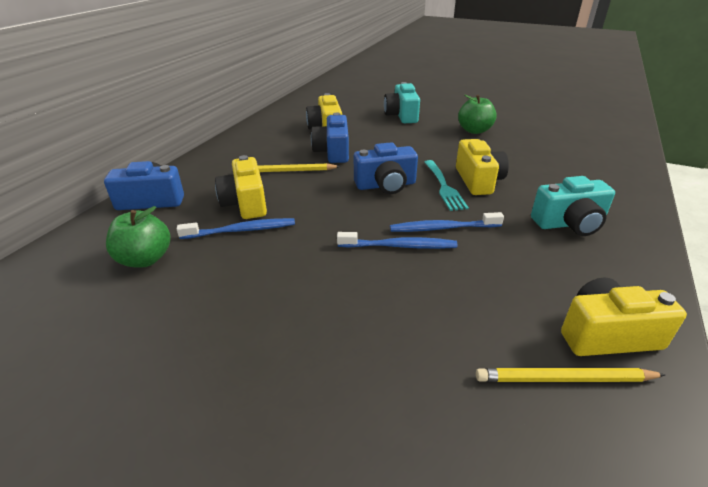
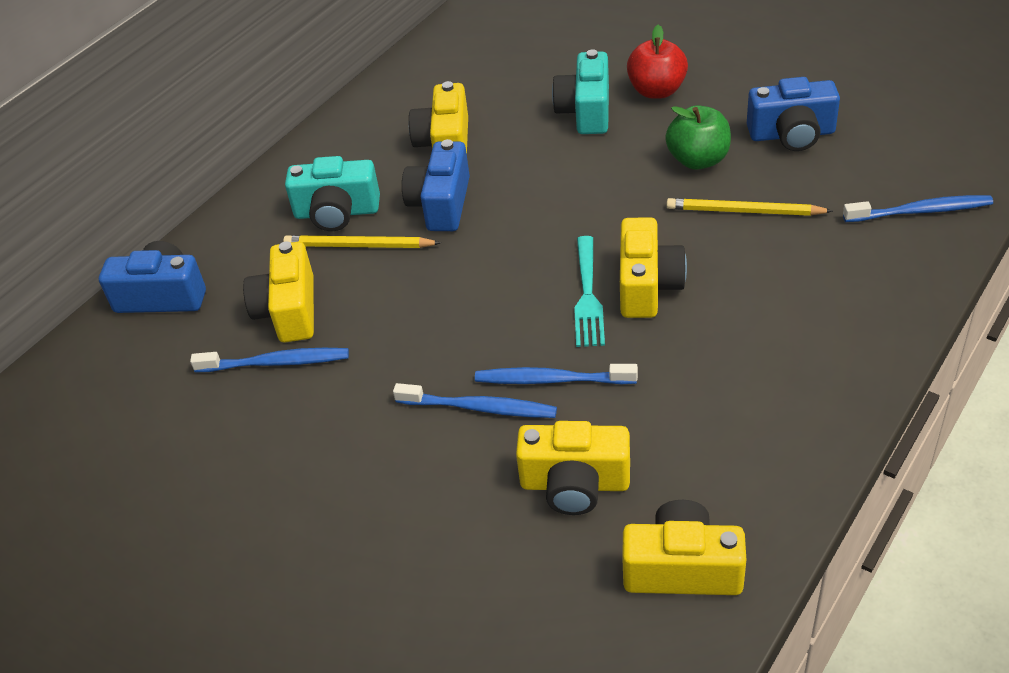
camera: 15 degrees right, 10 degrees up
green apple [106,206,171,267] -> none
blue camera [354,142,418,194] -> blue camera moved to [747,77,840,151]
yellow pencil [476,368,665,382] -> yellow pencil moved to [666,198,833,216]
turquoise camera [531,176,615,236] -> turquoise camera moved to [285,156,380,231]
none -> yellow camera [516,421,630,515]
none -> red apple [627,25,688,99]
none -> blue toothbrush [843,195,993,222]

